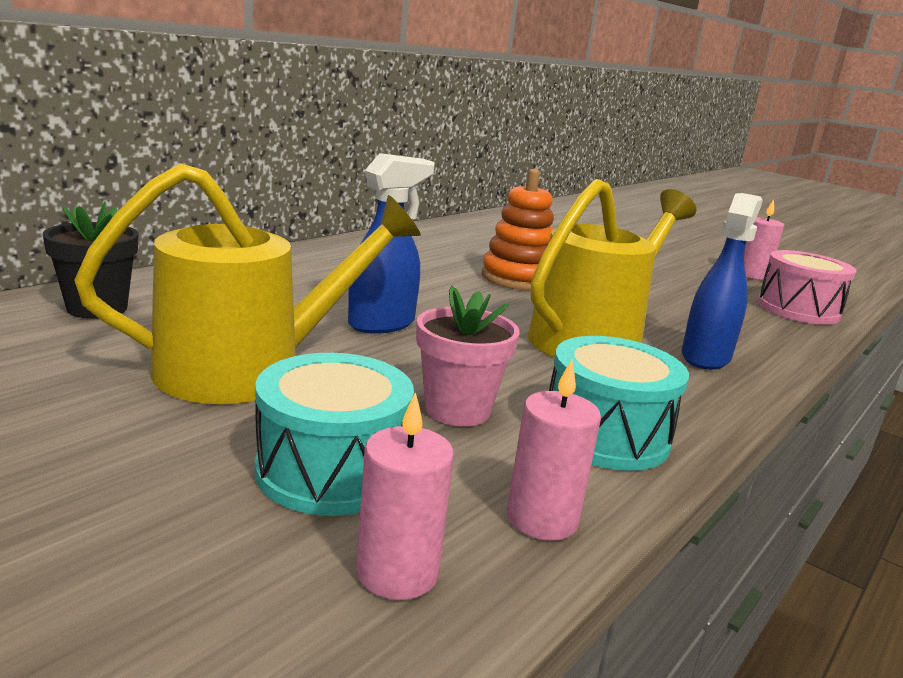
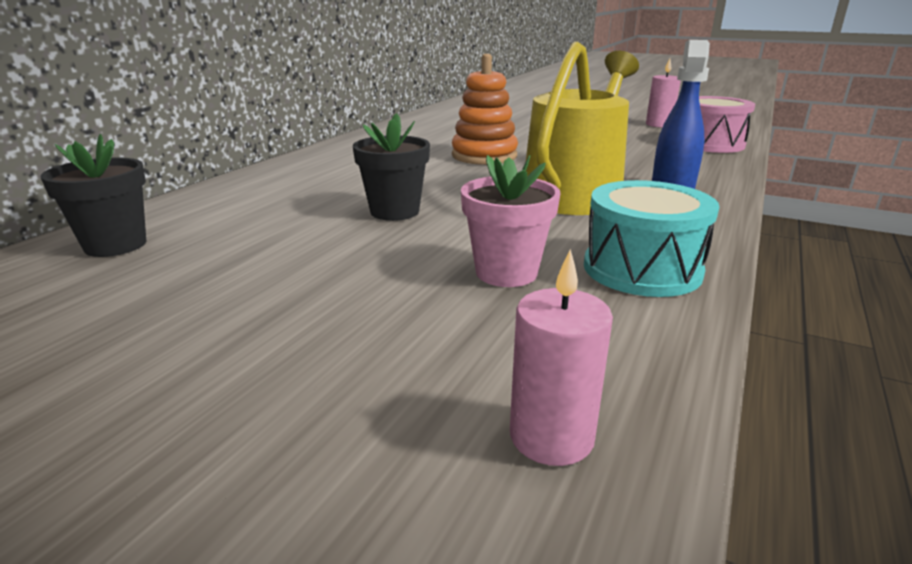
camera: 10 degrees left, 5 degrees up
yellow watering can [75,163,421,404] -> none
turquoise drum [255,353,414,516] -> none
blue spray bottle [348,153,435,334] -> black flower pot [353,113,430,221]
pink candle [507,360,601,541] -> none

